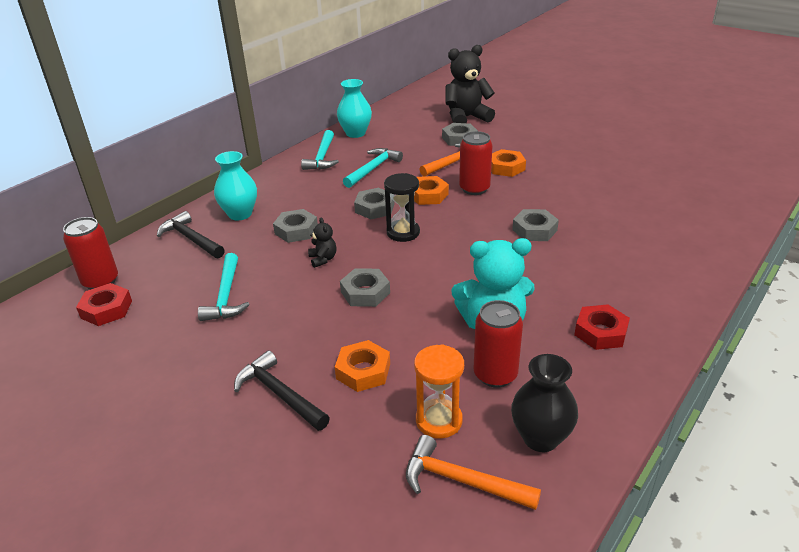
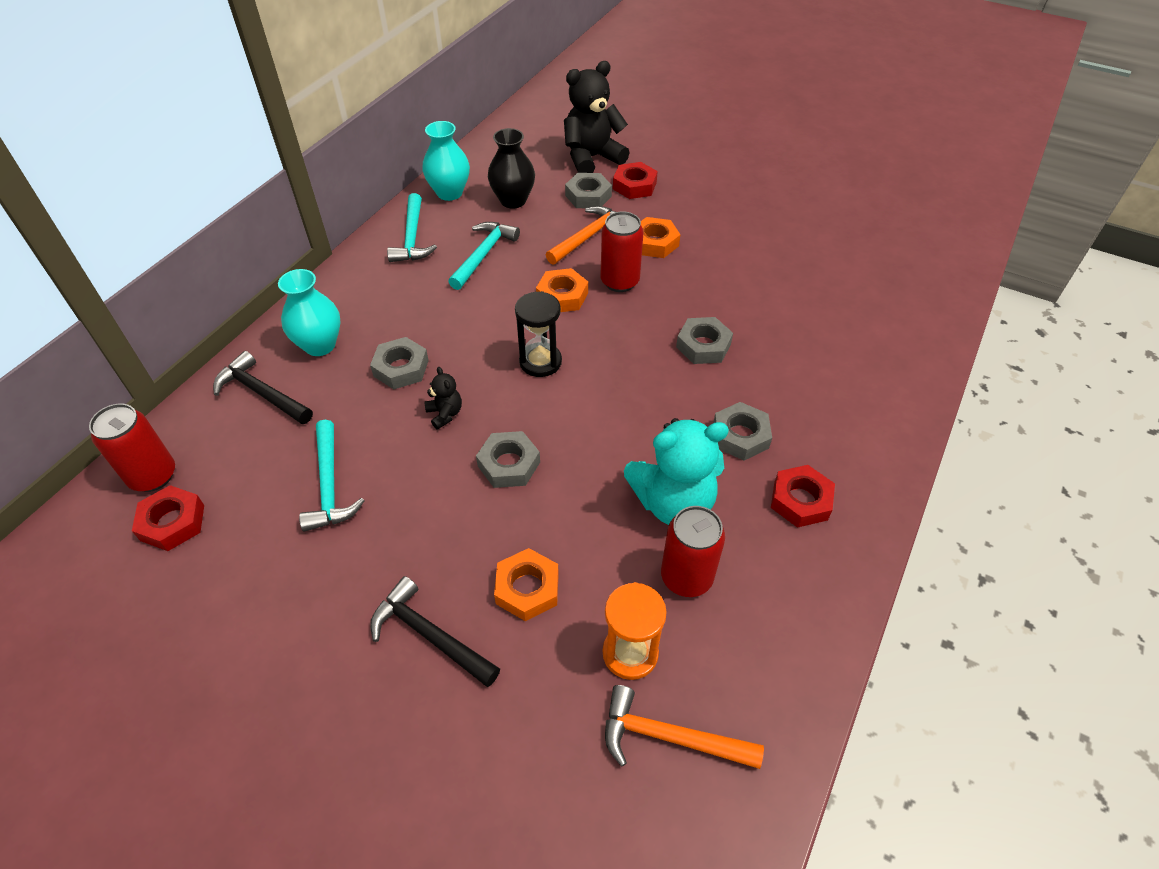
camera: 10 degrees left, 15 degrees up
grey nut [354,188,395,219] -> grey nut moved to [713,402,772,460]
black vase [511,354,578,452] -> black vase moved to [488,128,535,208]
none -> red nut [613,162,658,199]

